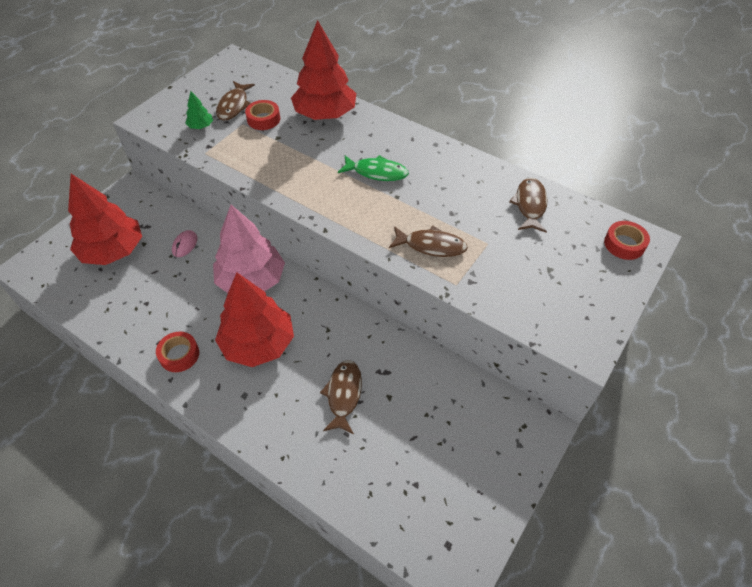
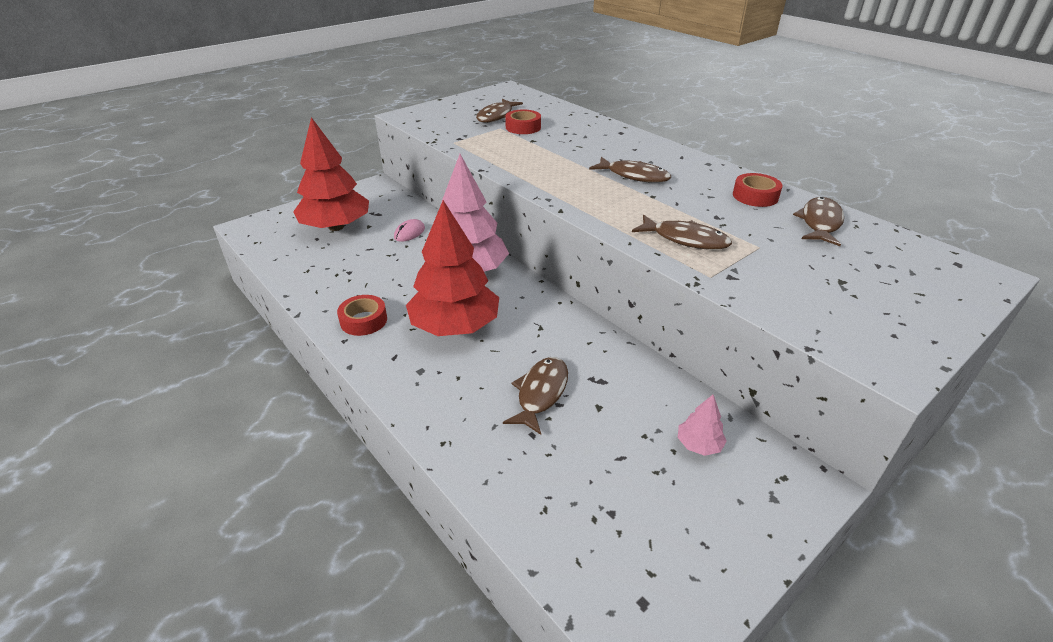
camera: 15 degrees right, 15 degrees down
green tree [185,91,213,129] -> none
red tree [291,20,356,120] -> none
green fish [338,155,409,181] -> brown fish [589,157,671,183]
red tape [604,221,650,260] -> red tape moved to [733,173,782,207]
none -> pink tree [678,395,727,456]

